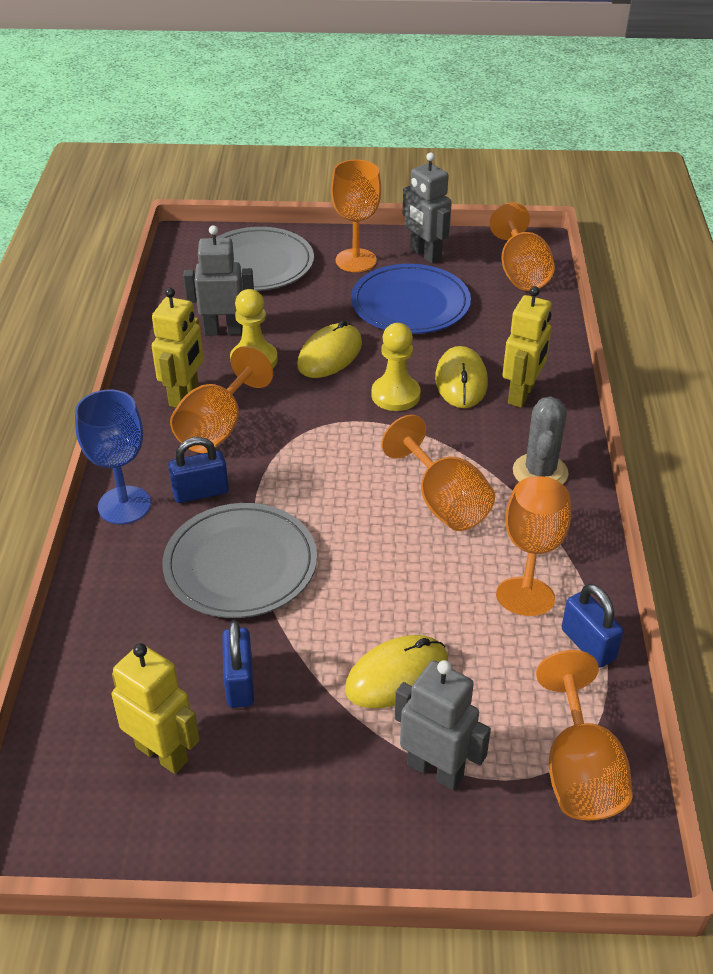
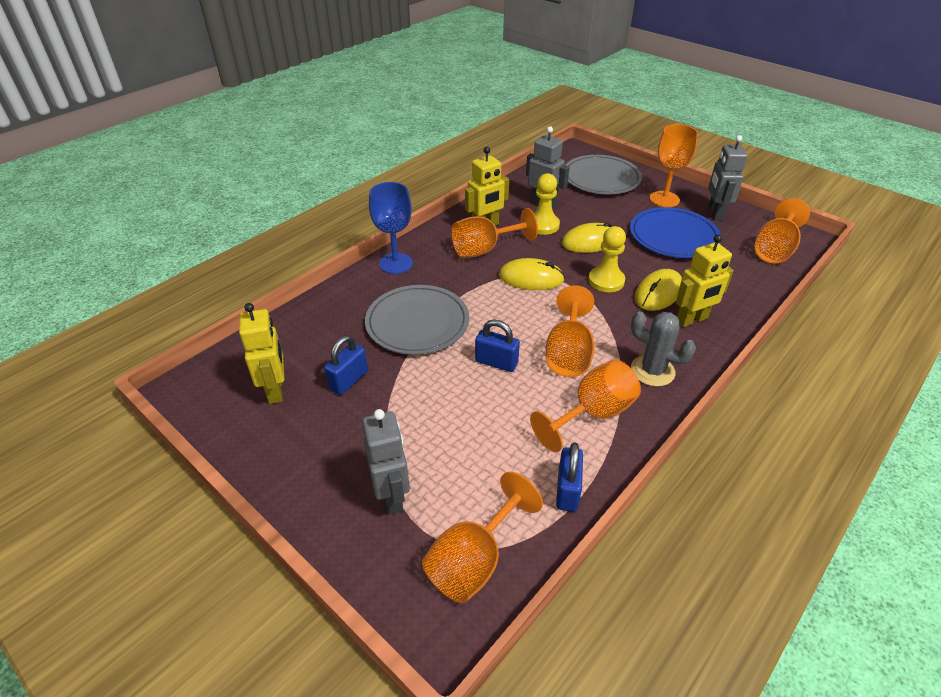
camera: 40 degrees right, 0 degrees up
blue padlock [168,437,229,503] -> blue padlock moved to [475,320,520,372]
yellow mouse [345,635,448,709] -> yellow mouse moved to [499,258,565,290]
grey cactus [513,397,568,484] -> grey cactus turned 75 degrees clockwise [631,311,696,387]

